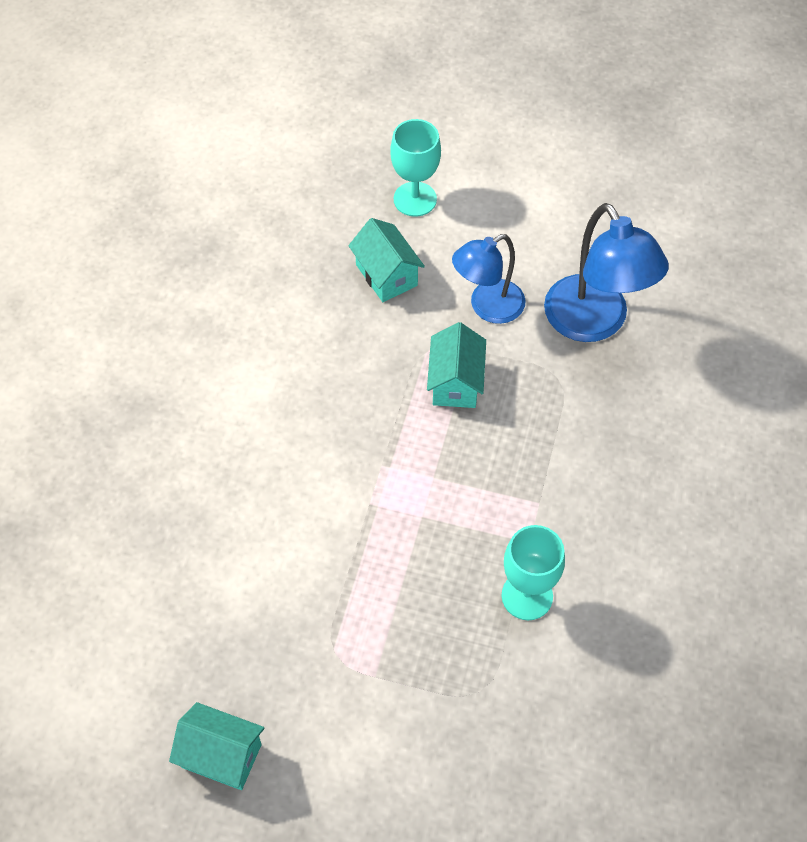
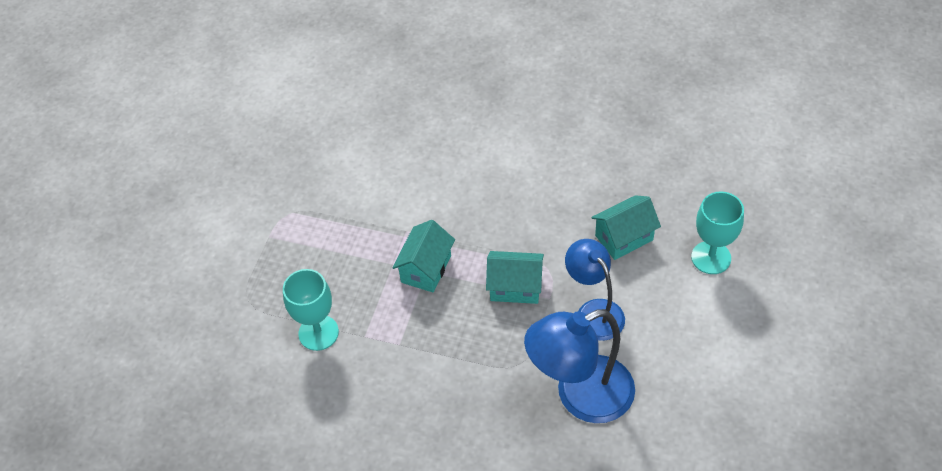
camera: 95 degrees right, 5 degrees down
turquoise house [169,702,264,790] -> turquoise house moved to [392,220,455,293]

